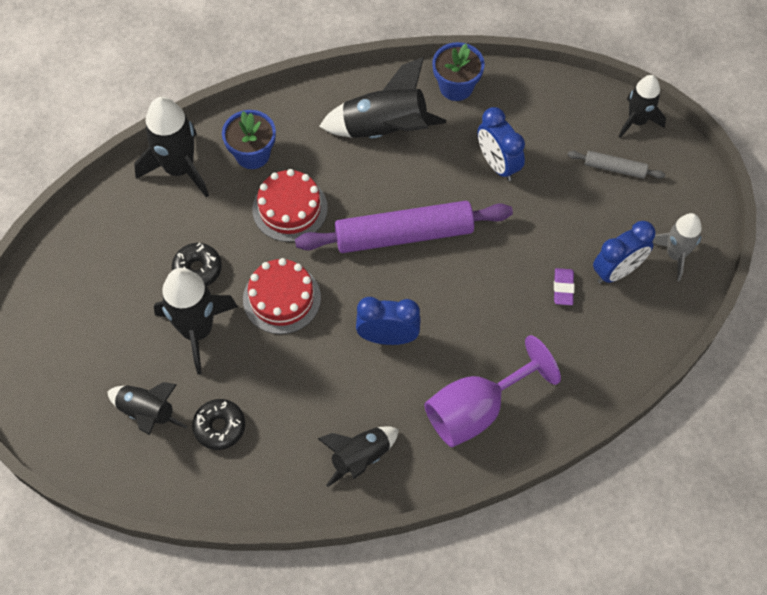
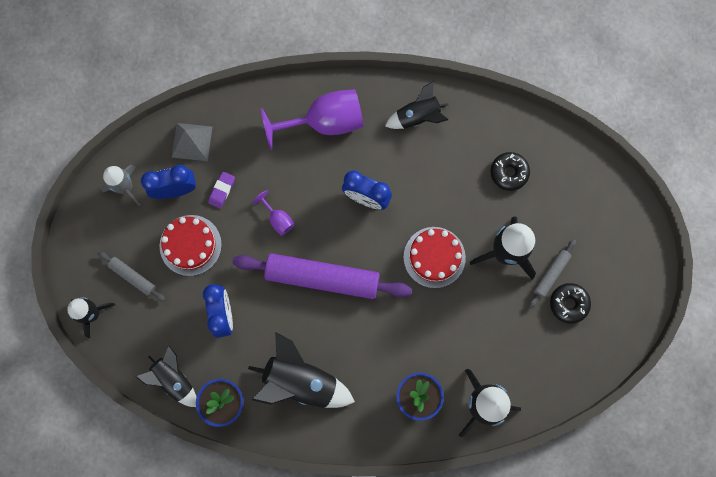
camera: 160 degrees left, 15 degrees up
black rocket [107,382,187,435] -> black rocket moved to [135,345,197,407]
black donut [172,243,222,286] -> black donut moved to [550,283,591,323]
red cake [252,169,328,242] -> red cake moved to [160,215,222,276]
none -> grey pyramid [172,123,212,161]
none -> purple goblet [253,191,295,236]
none -> grey rolling pin [529,239,576,308]

